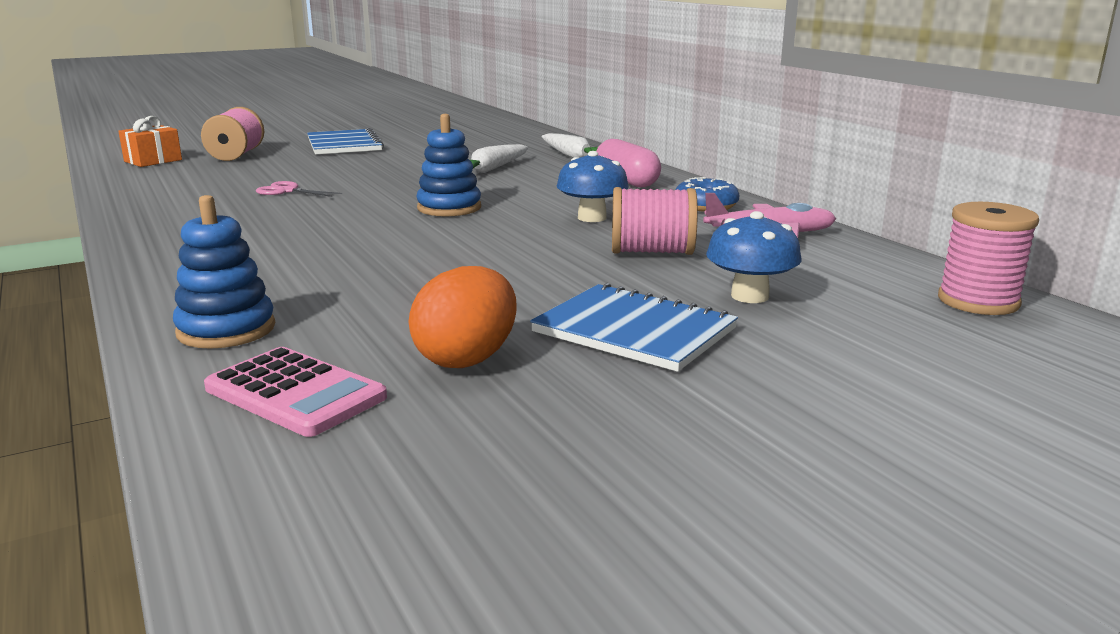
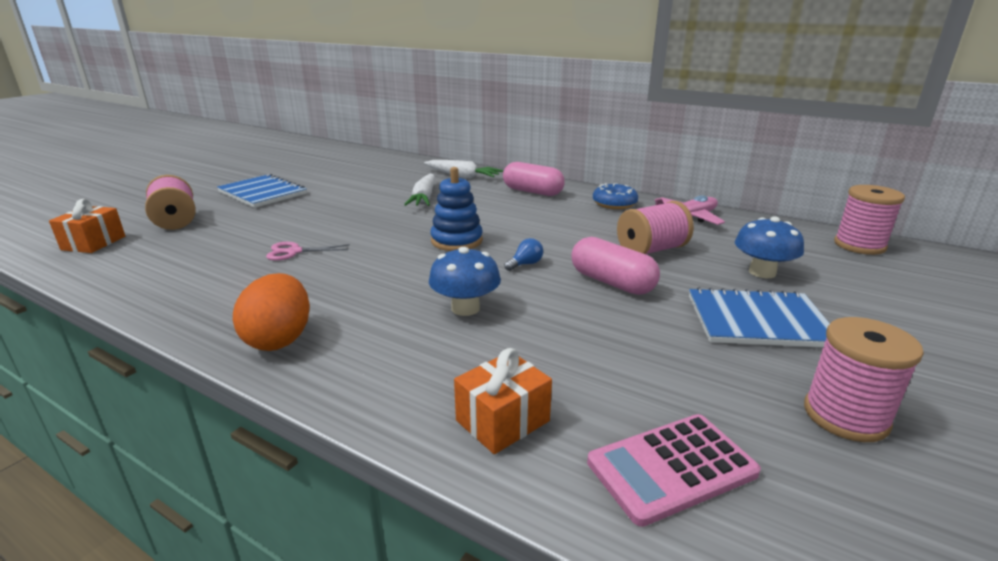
camera: 30 degrees left, 5 degrees up
blue stacking toy [173,195,275,349] -> orange gift [454,348,552,454]
pink calculator [204,347,387,437] -> pink calculator turned 150 degrees clockwise [587,414,761,527]
orange egg [409,266,517,368] -> orange egg moved to [233,273,310,351]
blue mushroom [557,151,629,222] -> blue mushroom moved to [429,247,501,316]
none -> blue light bulb [504,238,543,271]
none -> pink capsule [571,237,660,295]
none -> pink spool [804,317,924,442]

